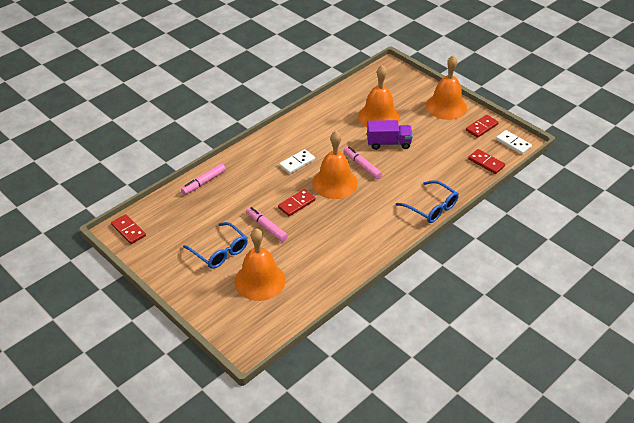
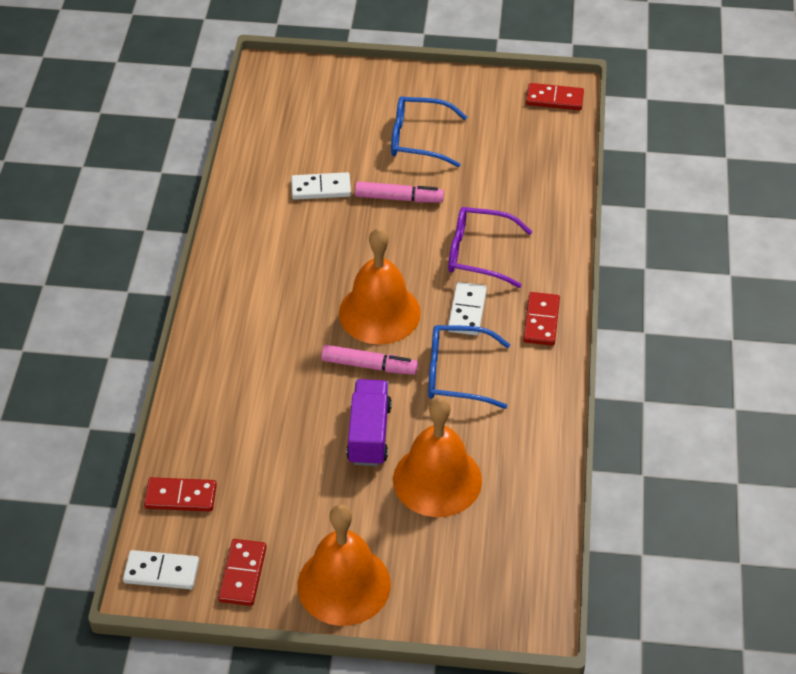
camera: 140 degrees right, 5 degrees up
pink marker [181,163,226,195] -> none
orange bell [235,228,286,301] -> none
red domino [278,189,315,216] -> red domino moved to [523,292,560,346]
purple truck [367,120,413,150] -> purple truck turned 135 degrees clockwise [346,379,392,466]
blue glasses [396,180,458,223] -> blue glasses moved to [428,325,510,409]
none -> white domino [291,172,351,200]
none -> purple glasses [448,207,533,288]

